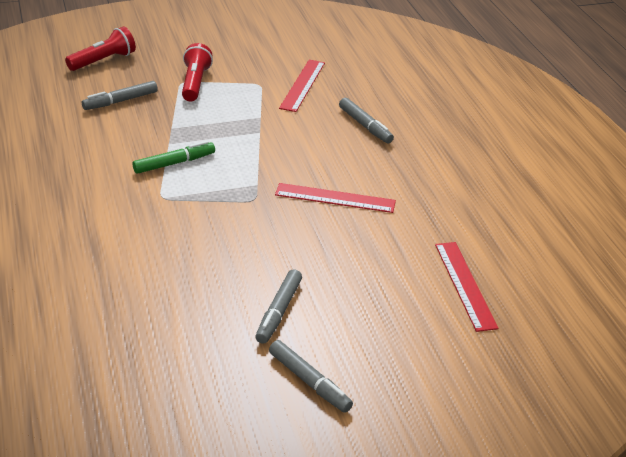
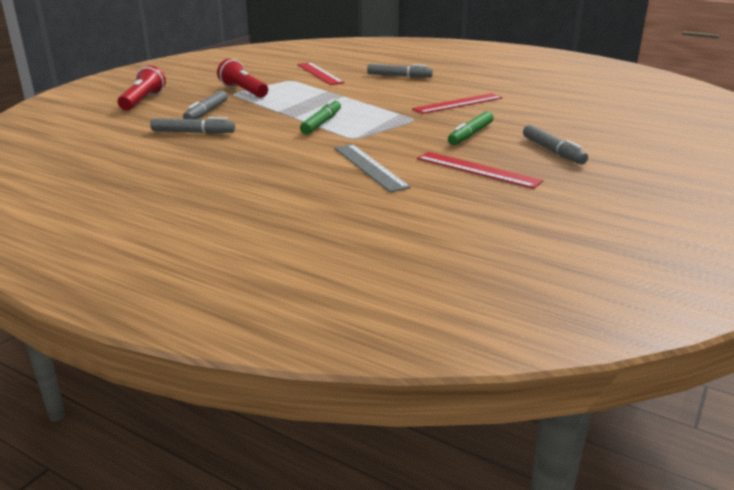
camera: 40 degrees left, 10 degrees down
grey marker [269,340,353,413] -> grey marker moved to [150,117,235,134]
red ruler [435,242,499,332] -> red ruler moved to [417,152,543,189]
none -> grey ruler [334,144,411,192]
none -> green marker [448,111,494,145]

